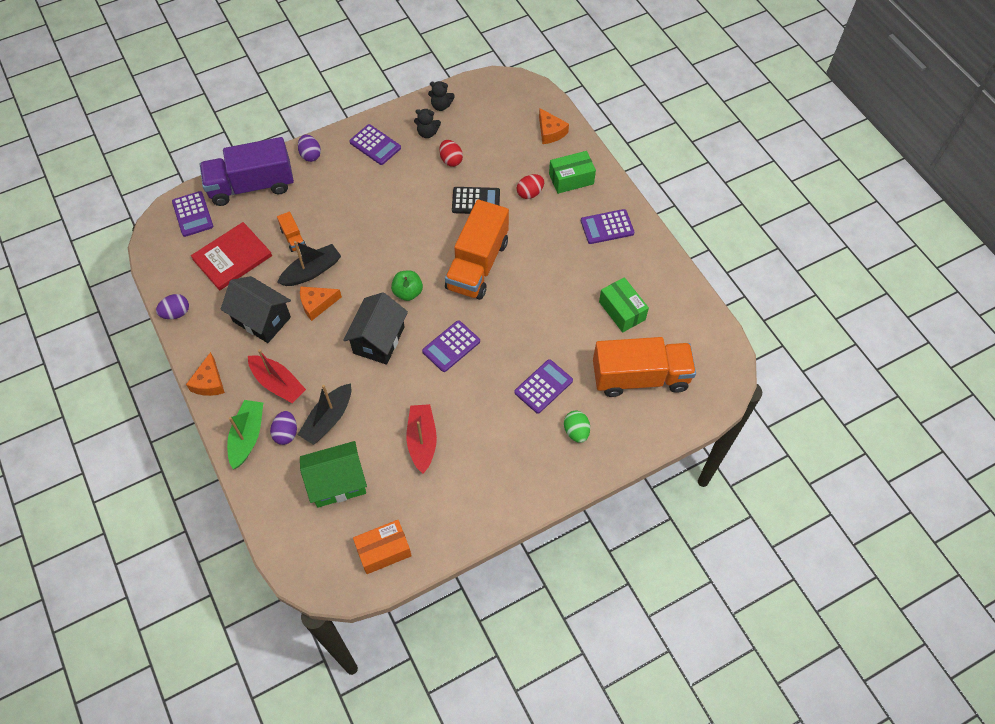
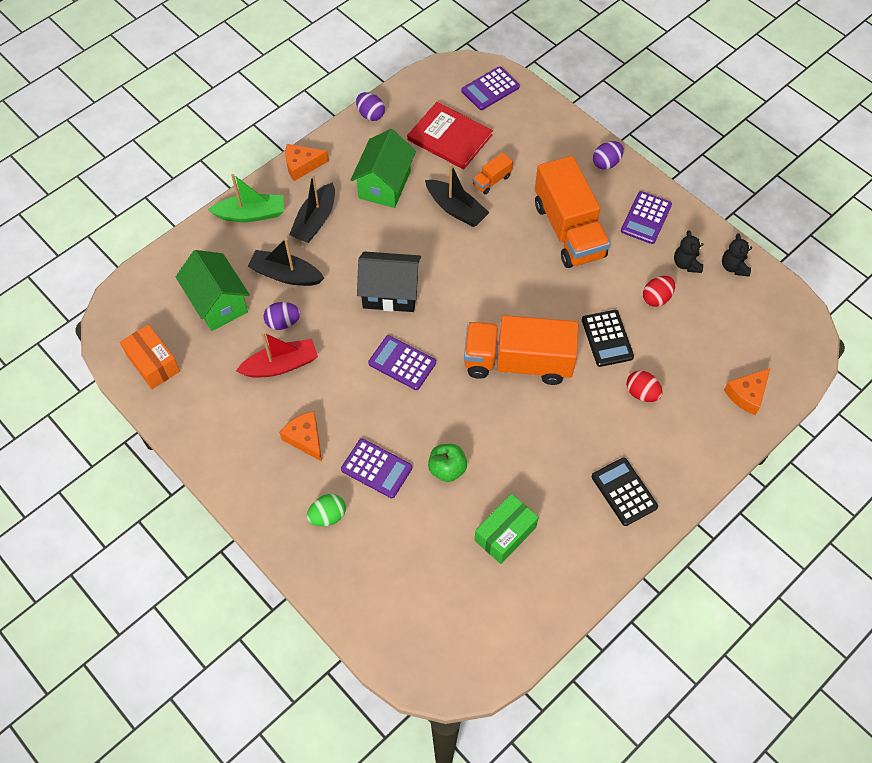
camera: 75 degrees right, 0 degrees up
purple truck [200,137,294,206] -> none
black house [220,276,291,343] -> green house [351,129,416,208]
red boat [248,349,306,403] -> black boat [289,174,335,243]
purple egg [270,411,297,445] -> purple egg moved to [264,302,300,330]
orange cheese [300,286,342,321] -> orange cheese moved to [279,411,322,462]
green apple [391,270,423,301] -> green apple moved to [428,444,467,482]
green box [549,151,596,194] -> none
purple calculator [581,209,634,244] -> black calculator [592,458,658,526]
orange truck [593,337,696,397] -> orange truck moved to [535,156,610,268]

